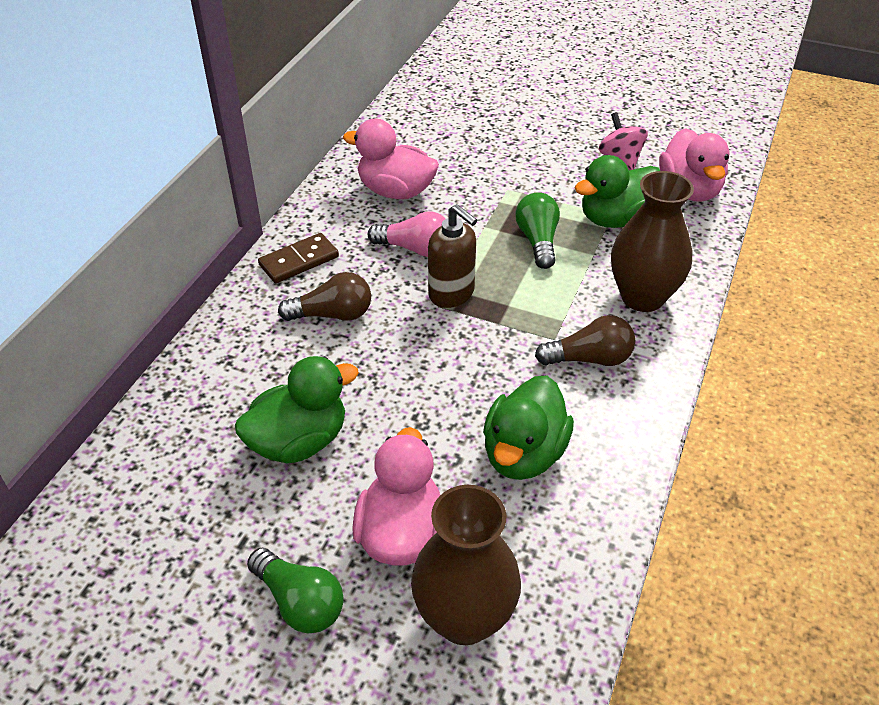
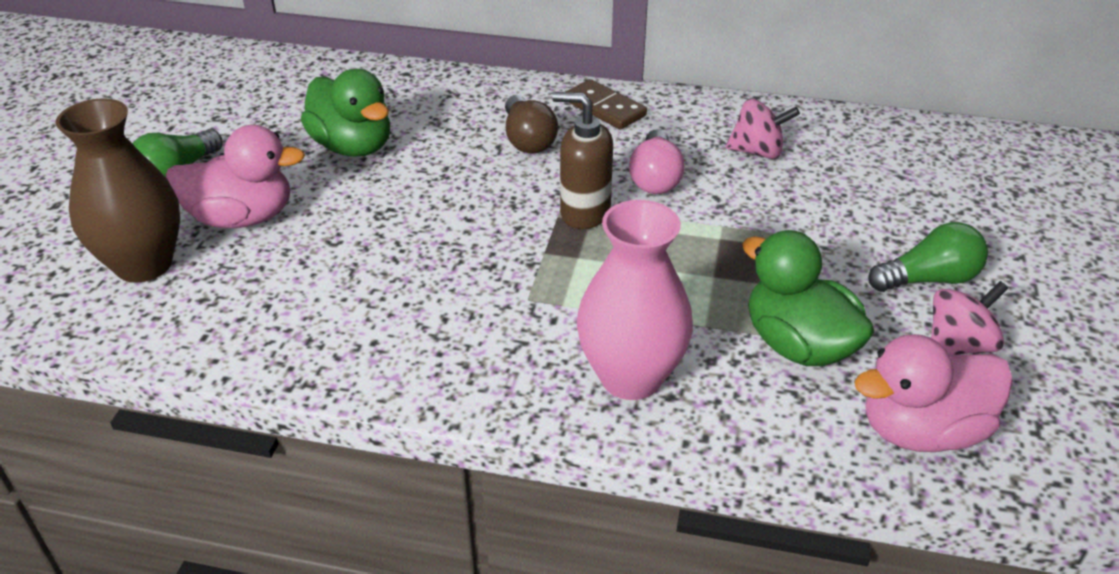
camera: 80 degrees right, 5 degrees down
pink duck [343,119,439,199] -> pink spinning top [726,99,800,159]
brown soap dispenser [428,204,477,308] -> brown soap dispenser turned 75 degrees clockwise [552,92,613,229]
green duck [483,376,574,480] -> none
green light bulb [515,192,560,269] -> green light bulb moved to [868,222,988,292]
brown light bulb [535,315,635,366] -> none
brown vase [611,171,694,312] -> pink vase [576,200,693,400]

